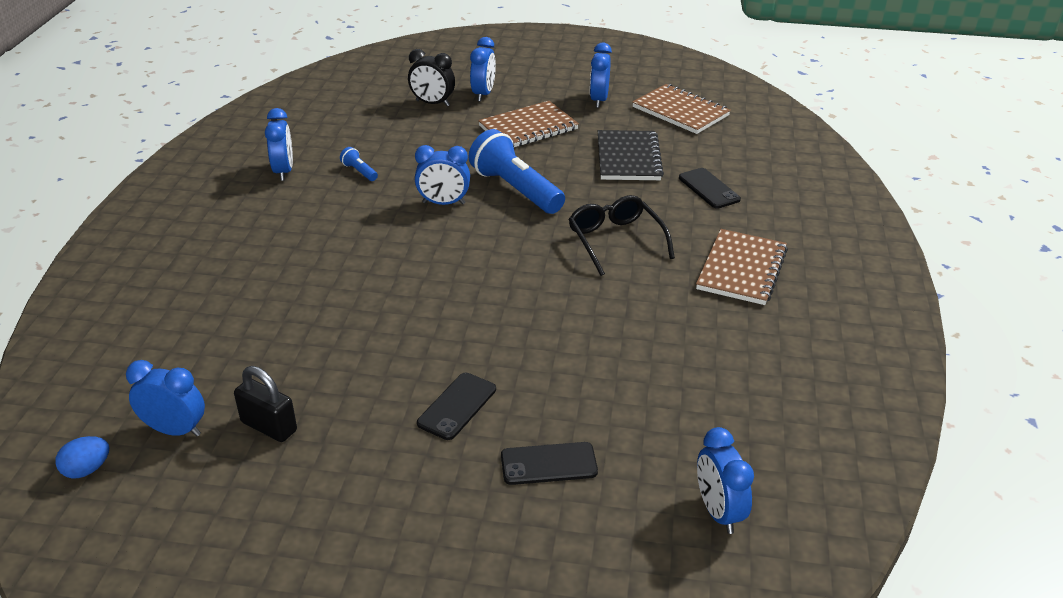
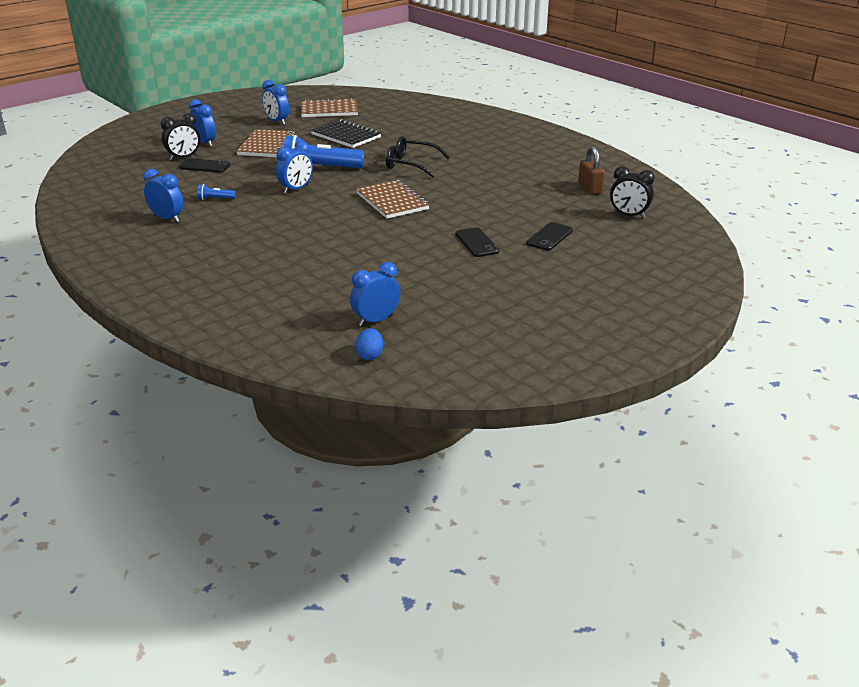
camera: 50 degrees left, 5 degrees down
black padlock [234,366,297,442] -> none
black phone [679,168,741,209] -> black phone moved to [179,158,230,173]
brown notebook [696,229,788,305] -> brown notebook moved to [356,180,430,219]
blue clock [697,427,754,534] -> black clock [610,166,654,218]
none -> brown padlock [578,146,605,194]

